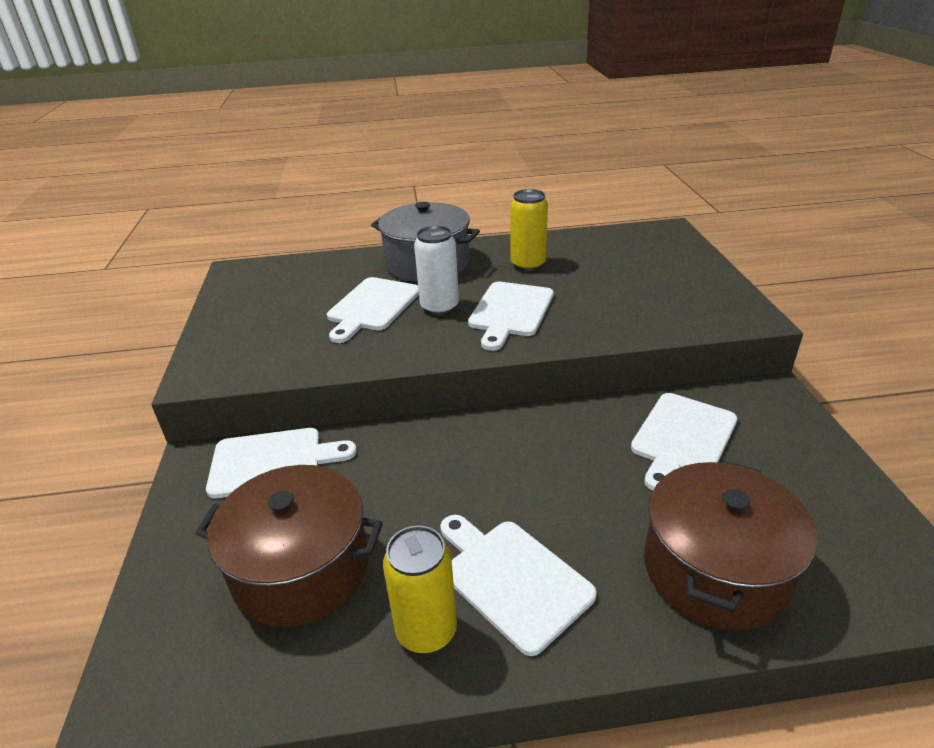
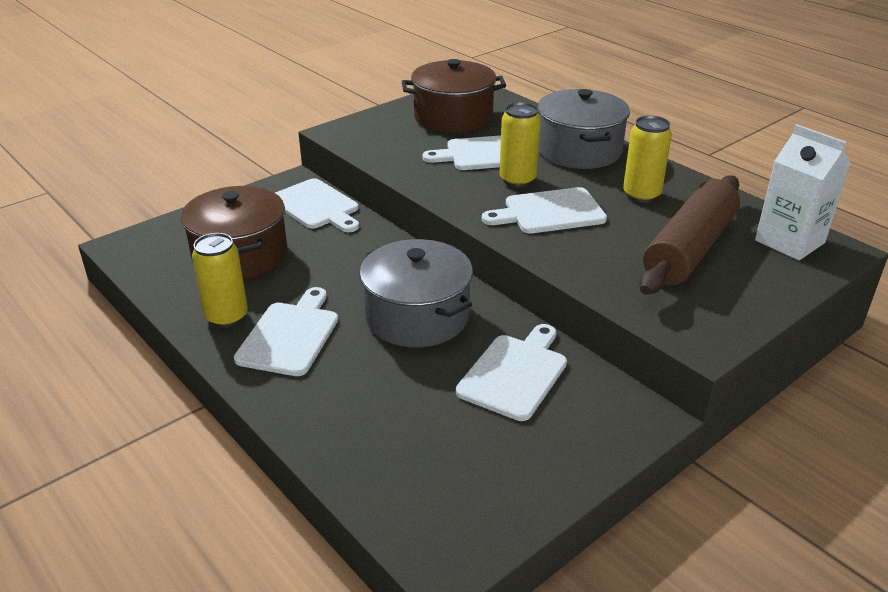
camera: 55 degrees right, 0 degrees up
white can [414,226,459,316] -> yellow can [499,102,541,187]
white cutting board [631,393,737,491] -> white cutting board turned 120 degrees clockwise [456,324,567,421]
brown pot [644,461,817,630] -> brown pot moved to [402,59,506,133]
none -> grey pot [359,239,473,347]
none -> brown rolling pin [639,175,740,295]
none -> white carton [755,124,850,260]

